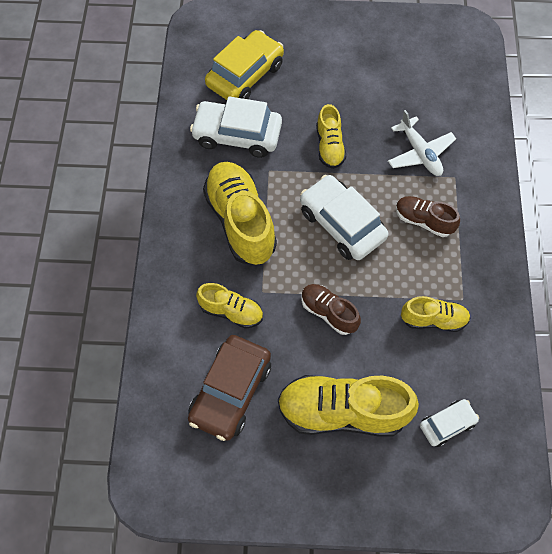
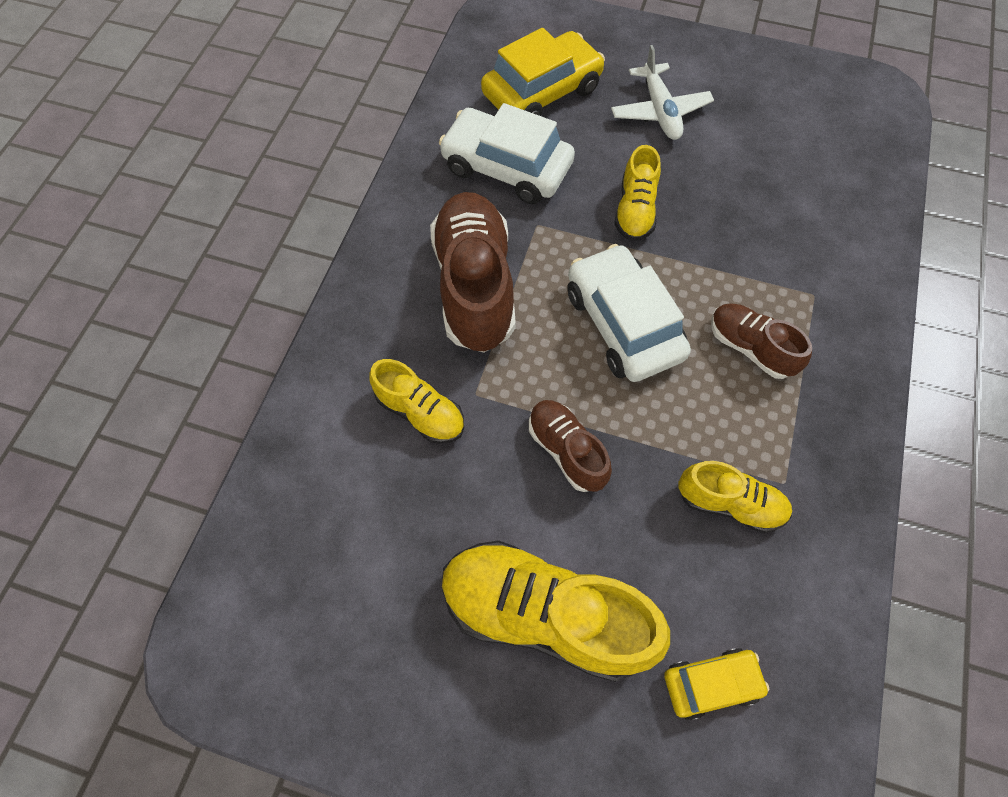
camera: 15 degrees right, 0 degrees up
brown car [188,335,271,441] -> none
yellow shoe [203,162,277,265] -> brown shoe [430,192,516,353]
white plane [388,110,456,176] -> white plane moved to [611,45,714,140]
white car [420,399,479,447] -> yellow car [664,648,769,720]

